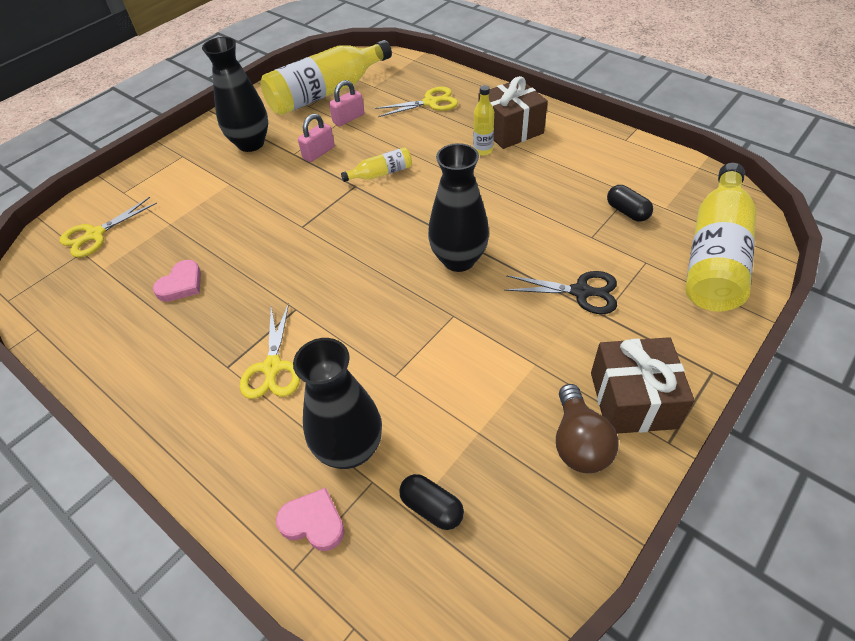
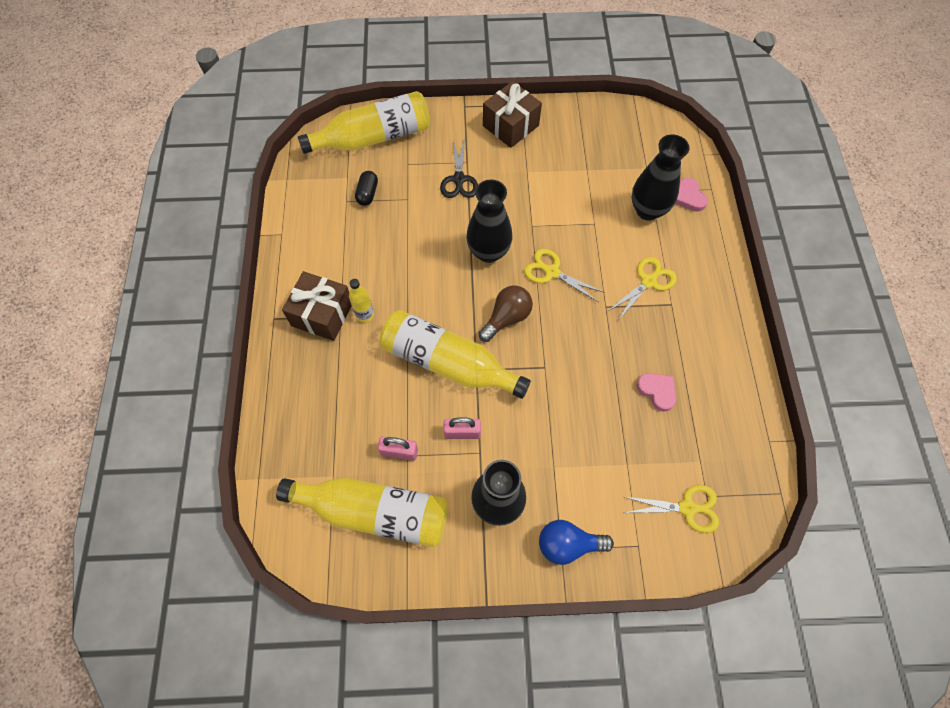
camera: 135 degrees left, 15 degrees up
pink heart [153,260,201,302] -> pink heart turned 60 degrees clockwise [637,373,676,412]
yellow bottle [341,147,412,182] -> yellow bottle [380,310,531,399], size x2.23
yellow scissors [375,87,458,117] -> yellow scissors moved to [524,249,605,302]
black capsule [399,474,464,530] -> none
black scissors [504,271,617,314] -> black scissors turned 150 degrees counterclockwise [440,138,478,198]
brown light bulb [556,384,619,473] -> brown light bulb moved to [479,285,533,342]
none -> blue light bulb [539,520,614,565]

